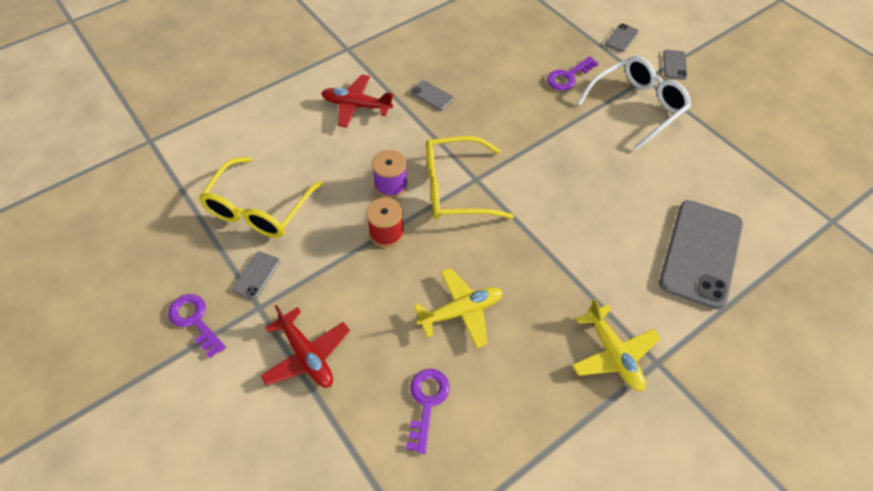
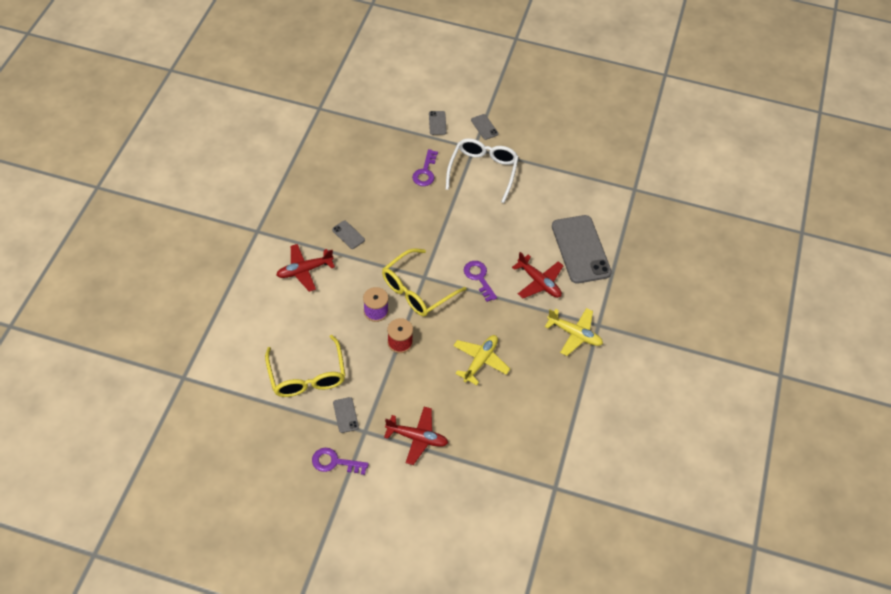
camera: 40 degrees left, 0 degrees up
purple key [406,369,450,454] -> purple key moved to [464,261,497,302]
grey phone [410,80,454,111] -> grey phone turned 45 degrees clockwise [332,221,365,249]
none -> red plane [512,252,563,298]

